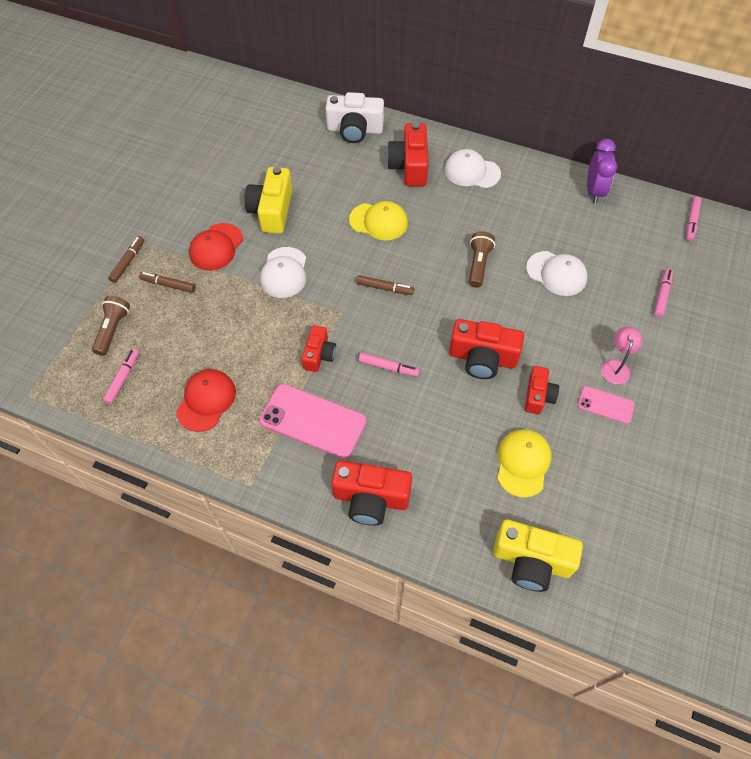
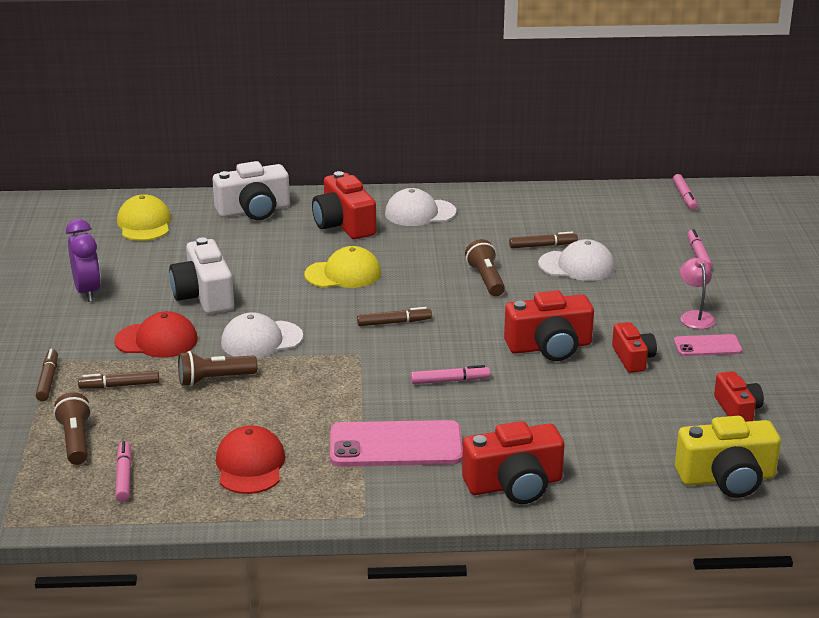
camera: 25 degrees left, 30 degrees down
red cap [189,223,243,271] -> red cap turned 90 degrees counterclockwise [114,311,198,358]
yellow camera [244,167,292,234] -> white camera [169,237,234,314]
white cap [260,247,306,298] -> white cap turned 90 degrees clockwise [221,312,303,358]
red camera [302,325,336,372] -> red camera moved to [714,371,764,422]
yellow cap [497,429,552,498] -> yellow cap moved to [117,194,171,241]
purple clock [587,139,617,204] -> purple clock moved to [66,219,101,302]
none -> brown flashlight [178,351,258,386]
none -> brown marker [509,232,578,248]

